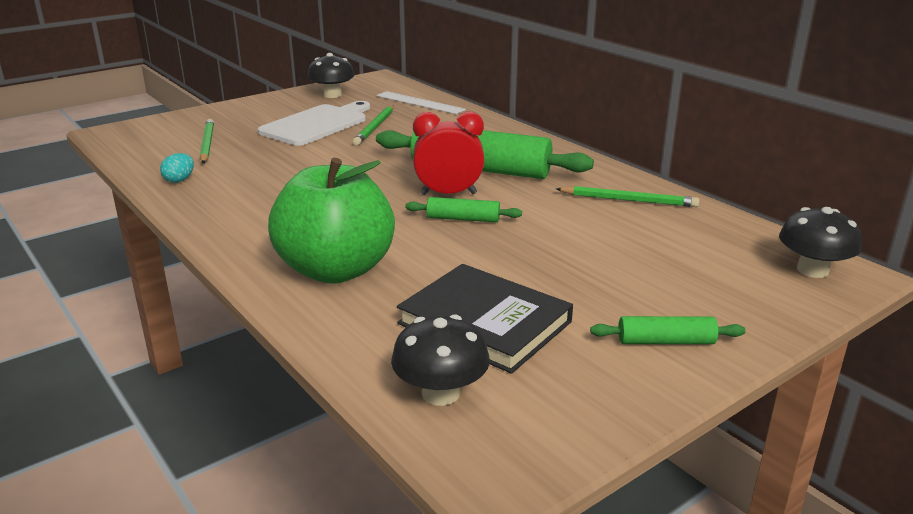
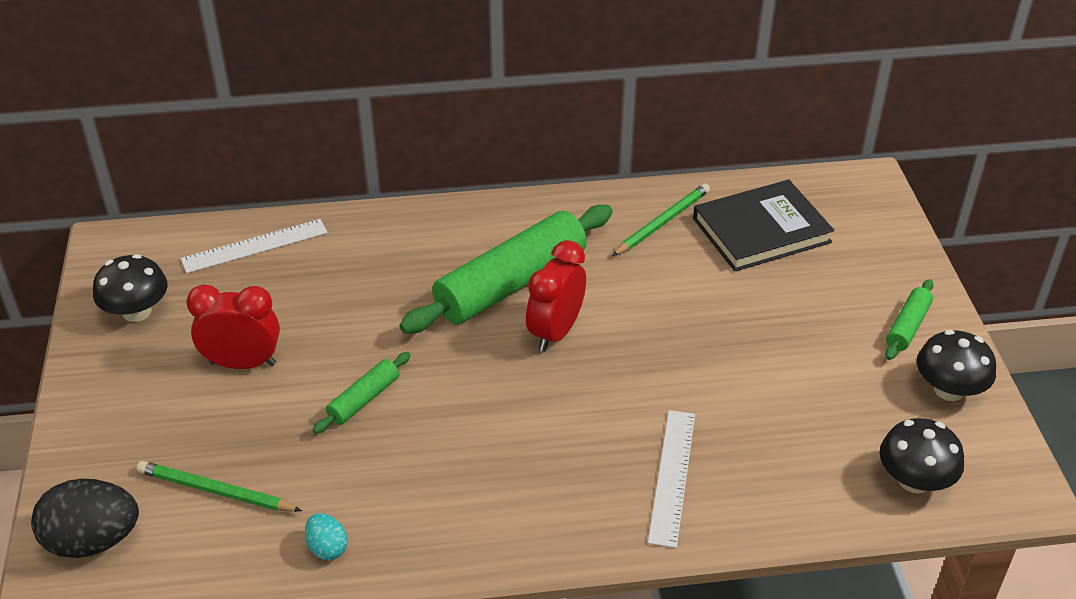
camera: 60 degrees left, 15 degrees up
white cutting board [258,101,370,146] -> red clock [186,284,280,369]
green apple [268,158,395,284] -> white ruler [648,410,695,548]
green pencil [353,105,394,145] -> none
black book [397,264,573,374] -> black book moved to [693,180,834,271]
green rolling pin [405,197,522,222] -> green rolling pin moved to [313,352,411,434]
black mushroom [779,207,862,278] -> black mushroom moved to [917,330,996,401]
none -> black egg [31,479,139,558]

